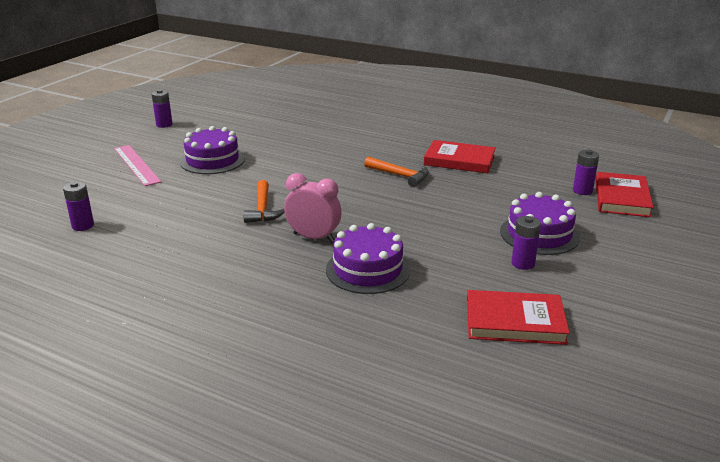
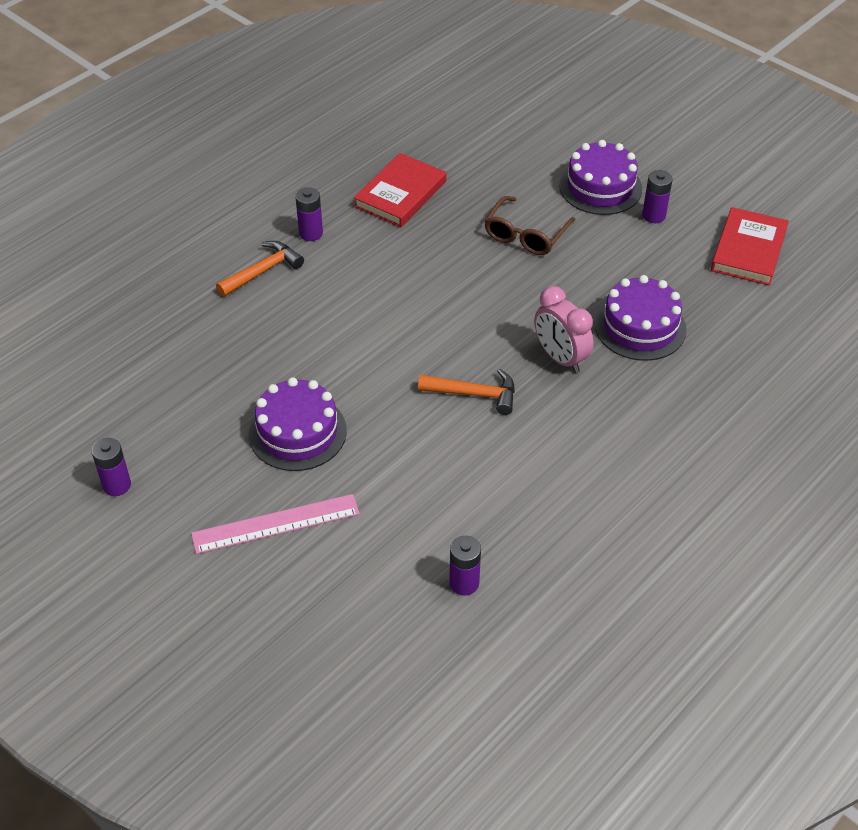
camera: 75 degrees left, 20 degrees up
pink clock [284,173,342,242] -> pink clock turned 75 degrees counterclockwise [534,286,594,373]
orange hammer [364,157,429,187] -> orange hammer moved to [216,241,304,297]
purple battery [573,150,599,195] -> purple battery moved to [295,187,323,241]
red book [595,172,654,217] -> none
none -> brown glasses [484,196,575,255]

